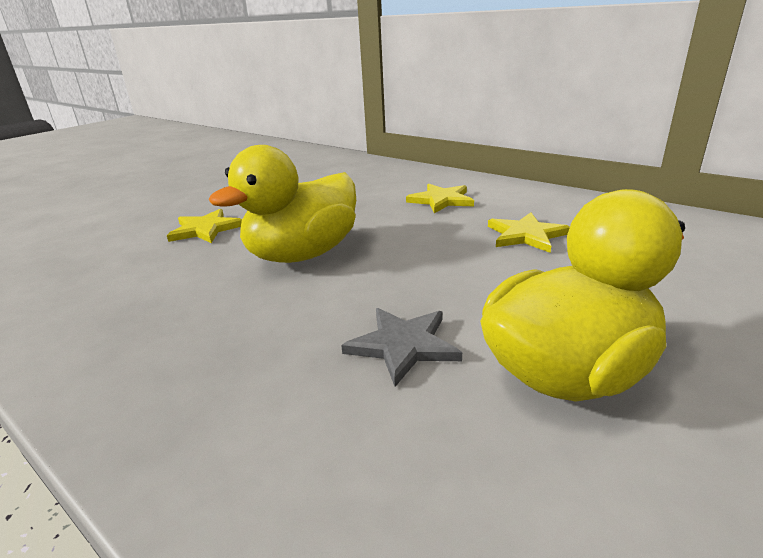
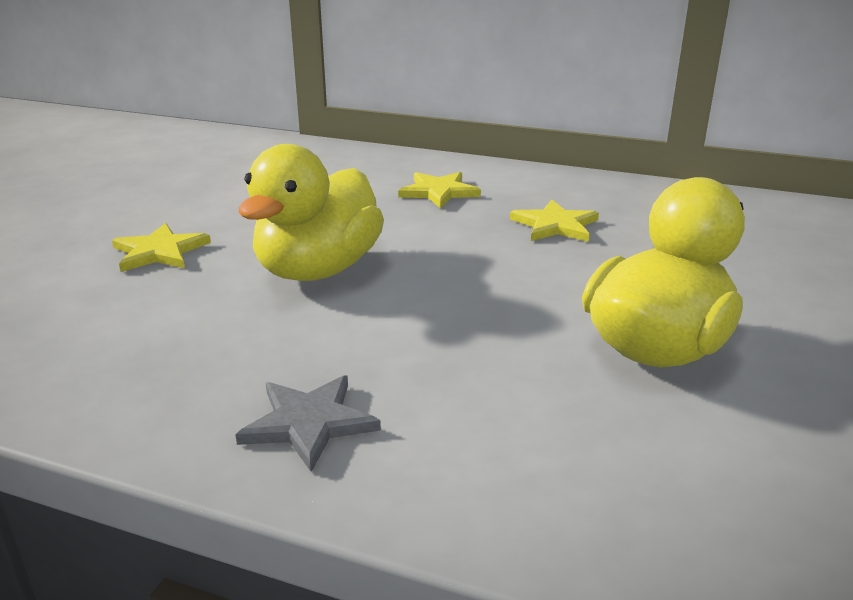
camera: 20 degrees left, 0 degrees up
grey star [341,308,462,387] -> grey star moved to [235,375,381,472]

